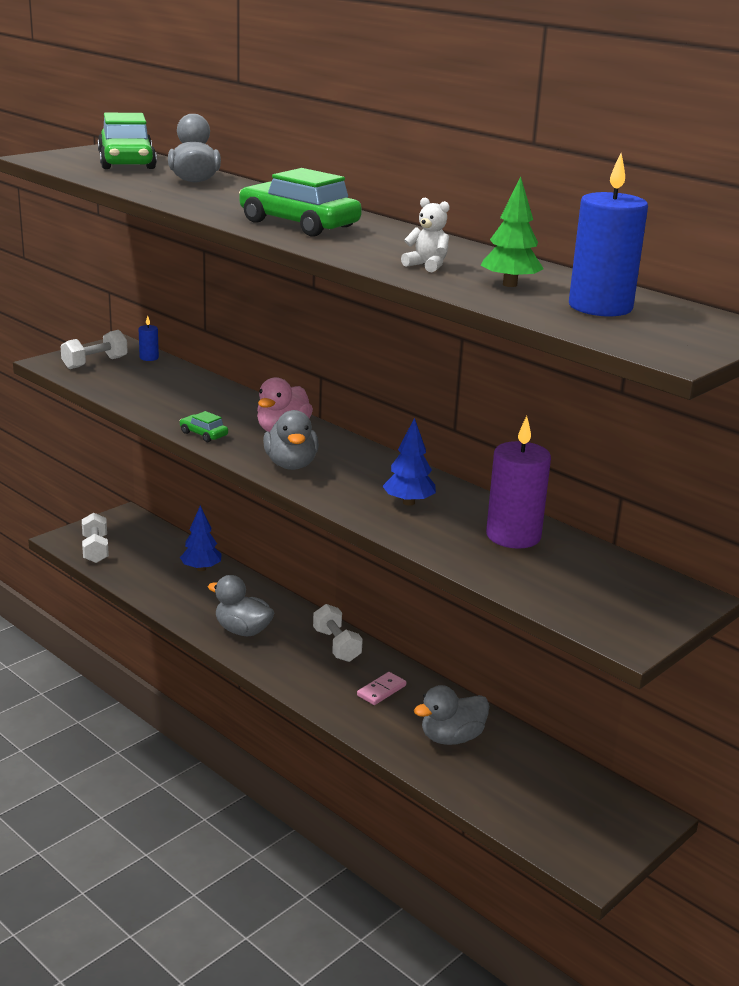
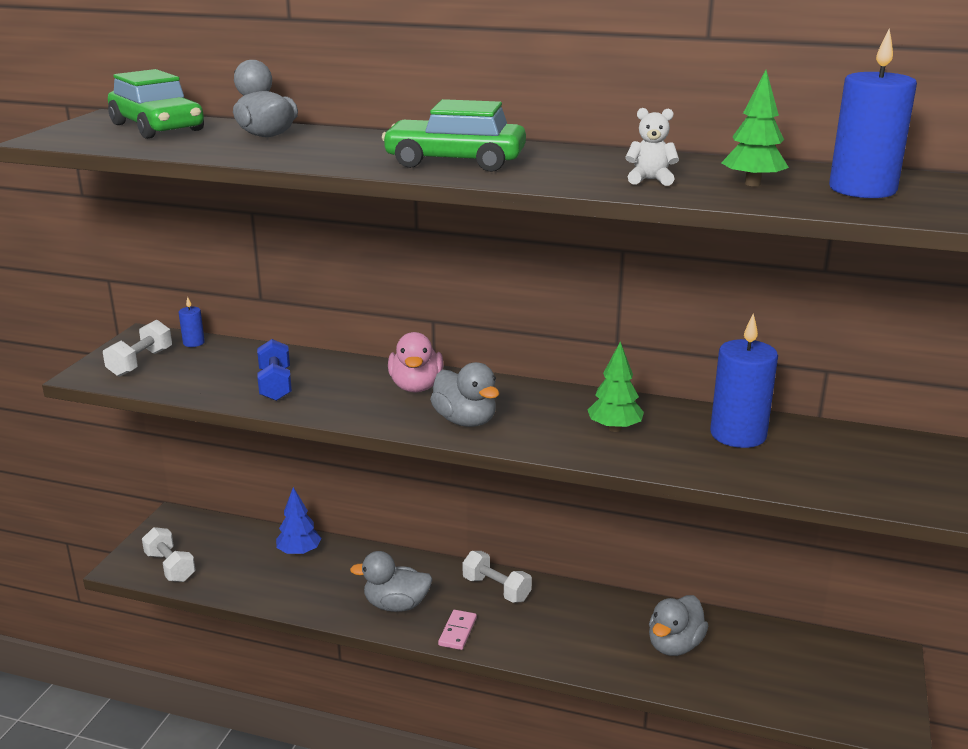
camera: 25 degrees left, 0 degrees up
green car [180,411,228,442] -> none
pink domino [357,672,406,705] -> pink domino moved to [438,610,477,650]
blue tree [383,418,436,506] -> green tree [588,342,644,432]
purple candle [486,416,551,549] -> blue candle [710,313,778,448]
none -> blue dumbbell [257,339,292,401]

